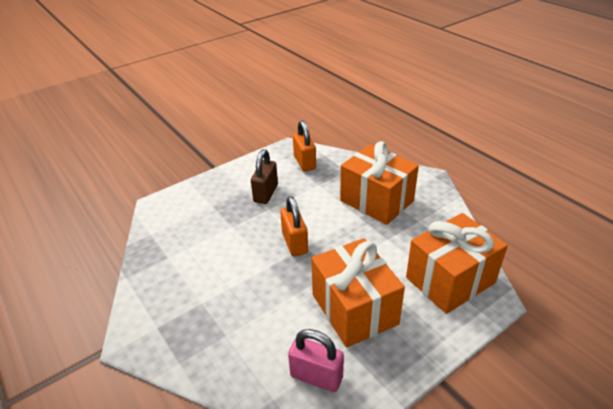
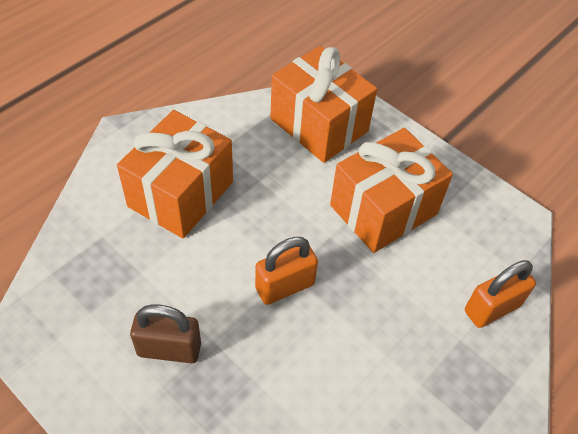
camera: 105 degrees left, 15 degrees up
pink padlock [288,329,344,392] -> none
orange padlock [293,120,316,172] -> orange padlock moved to [465,260,536,328]

